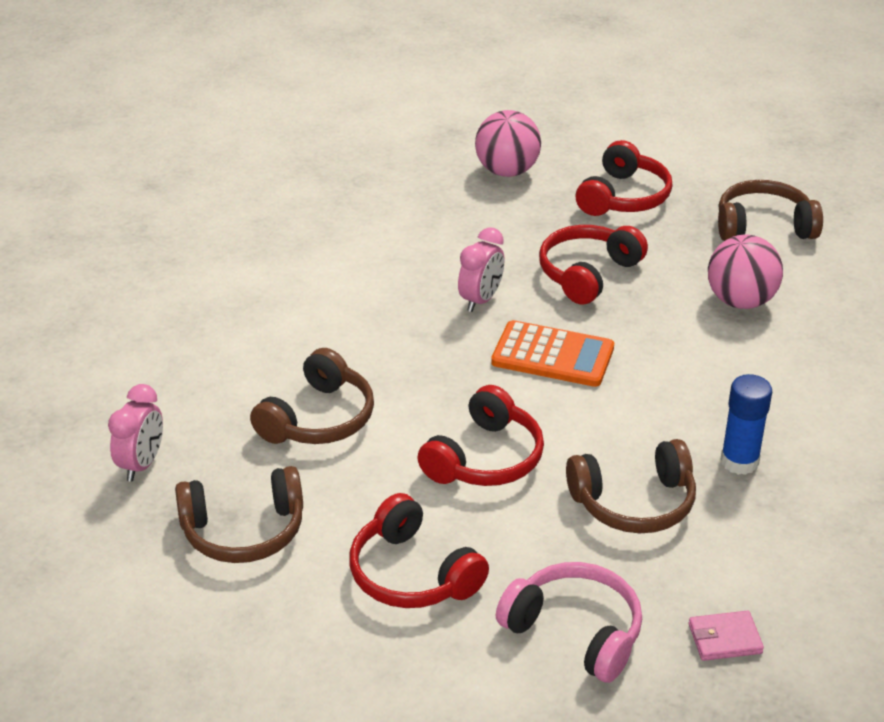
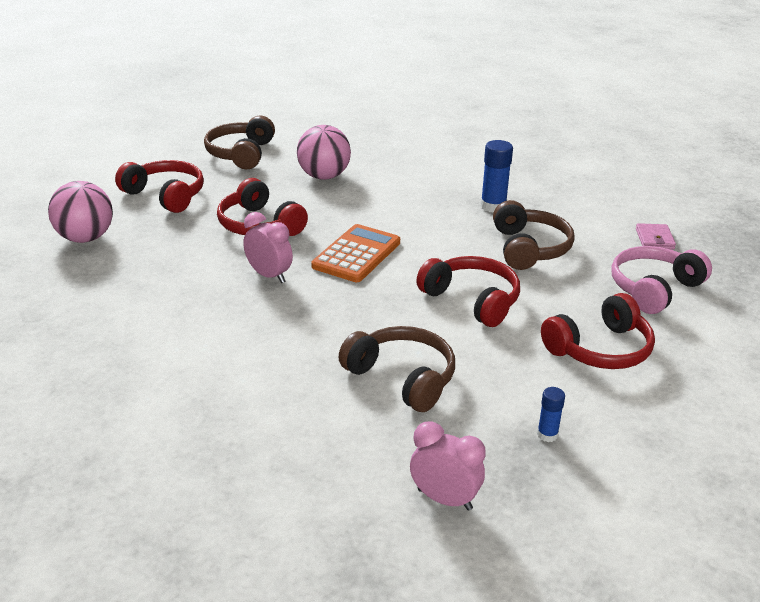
camera: 80 degrees left, 5 degrees down
brown headphones [175,466,303,563] -> blue glue stick [537,387,565,442]

